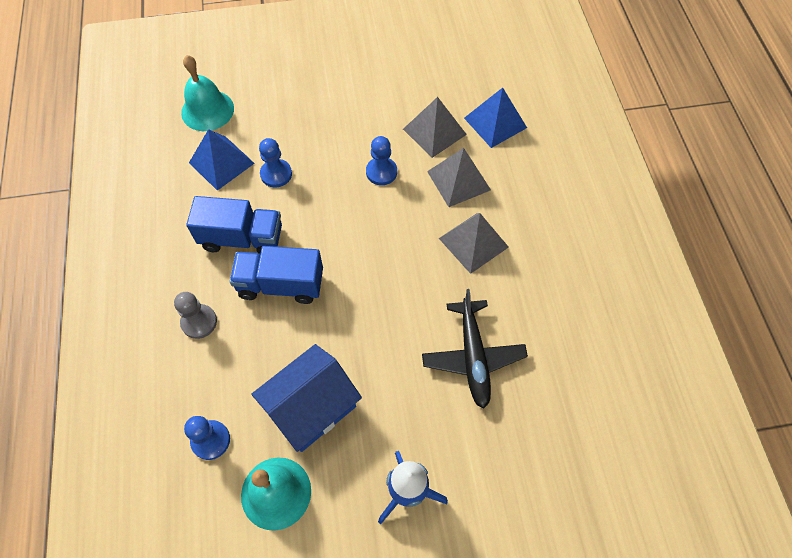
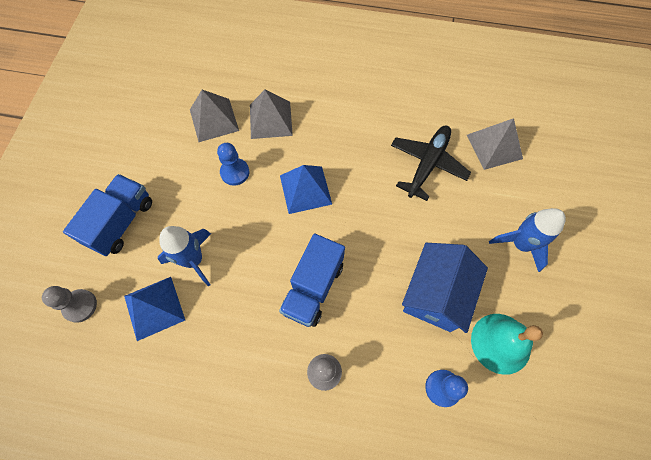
camera: 70 degrees left, 5 degrees up
turquoise bell [181,55,234,131] -> grey pawn [42,286,97,323]
blue truck [187,196,282,254] -> blue truck moved to [63,174,152,256]
blue house [251,344,362,452] -> blue house turned 45 degrees clockwise [402,243,488,333]
blue pawn [259,138,292,188] -> blue rocket [158,226,211,287]
black plane [422,289,528,409] -> black plane turned 75 degrees counterclockwise [391,126,471,201]
grey pyramid [439,213,509,274] -> grey pyramid moved to [467,118,523,170]
blue pyramid [464,88,527,148] -> blue pyramid moved to [280,165,332,214]

